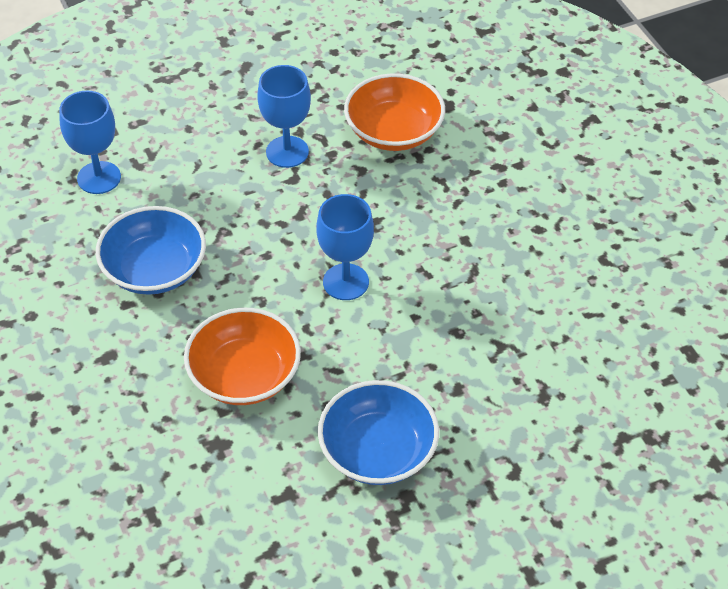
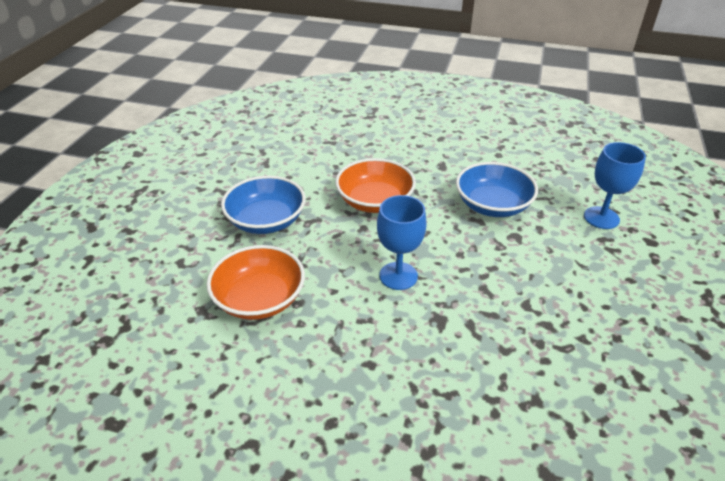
camera: 130 degrees right, 10 degrees down
blue goblet [257,65,311,168] -> none
orange bowl [344,73,445,151] -> orange bowl moved to [207,245,305,320]

